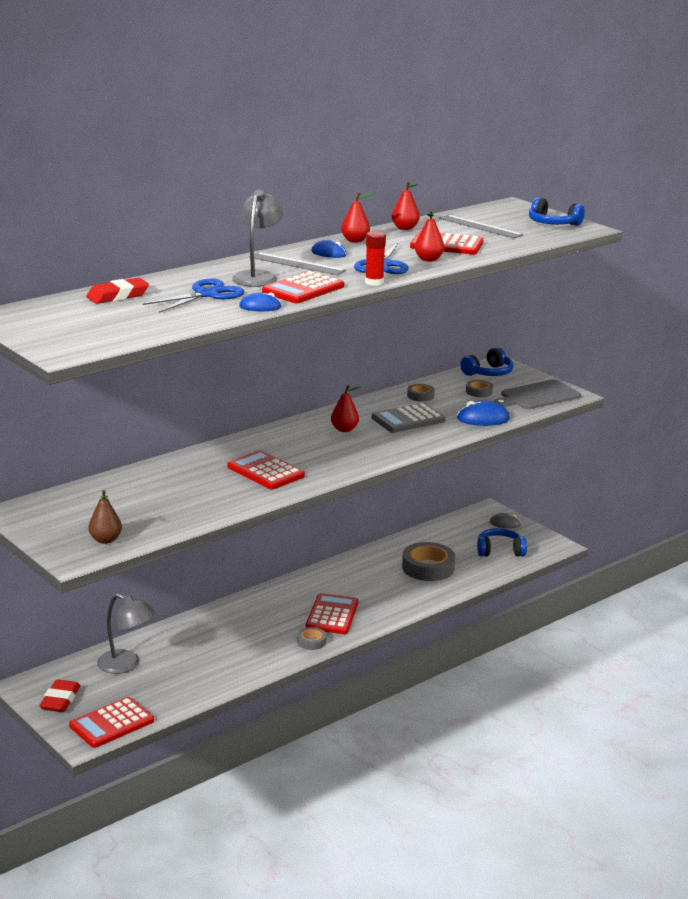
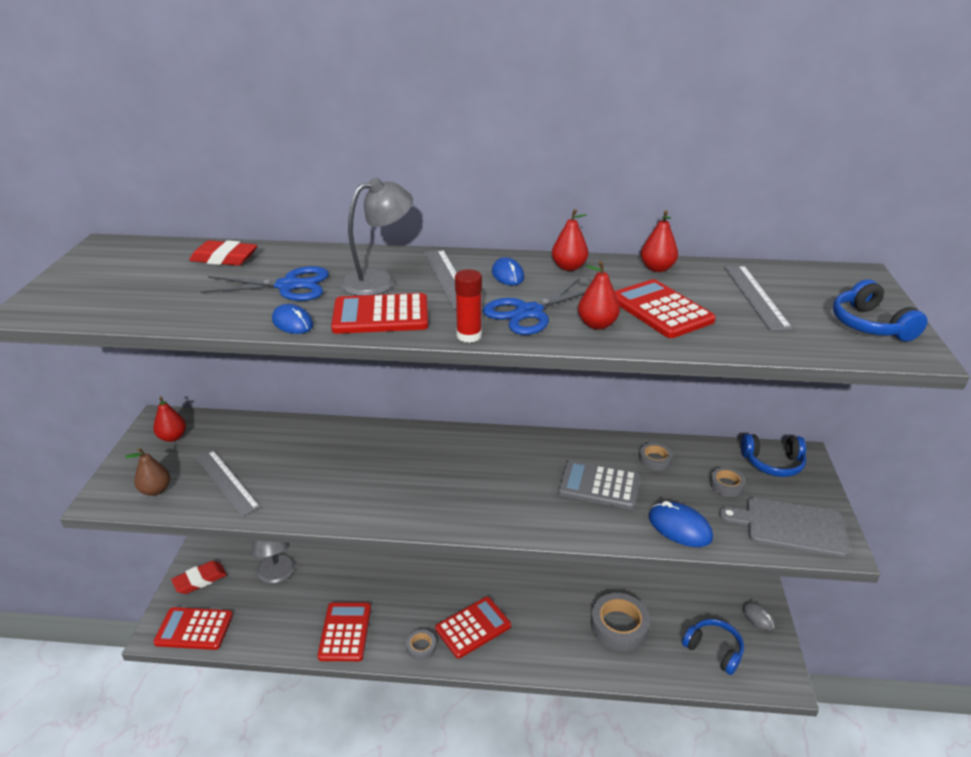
camera: 45 degrees right, 10 degrees up
red calculator [227,450,305,489] -> red calculator moved to [317,602,371,661]
red pear [331,385,361,432] -> red pear moved to [153,396,186,442]
none -> grey ruler [196,450,260,516]

